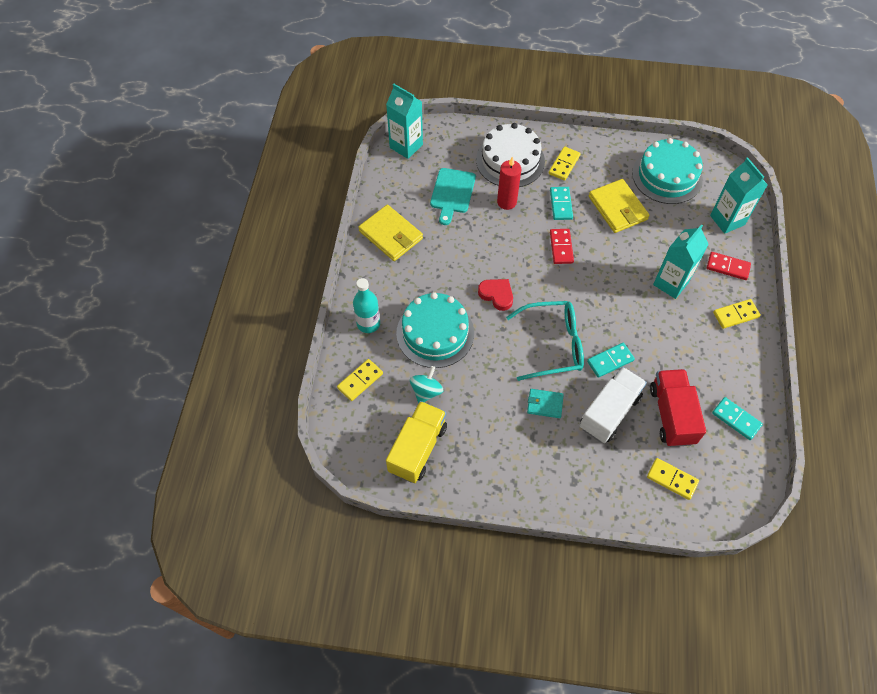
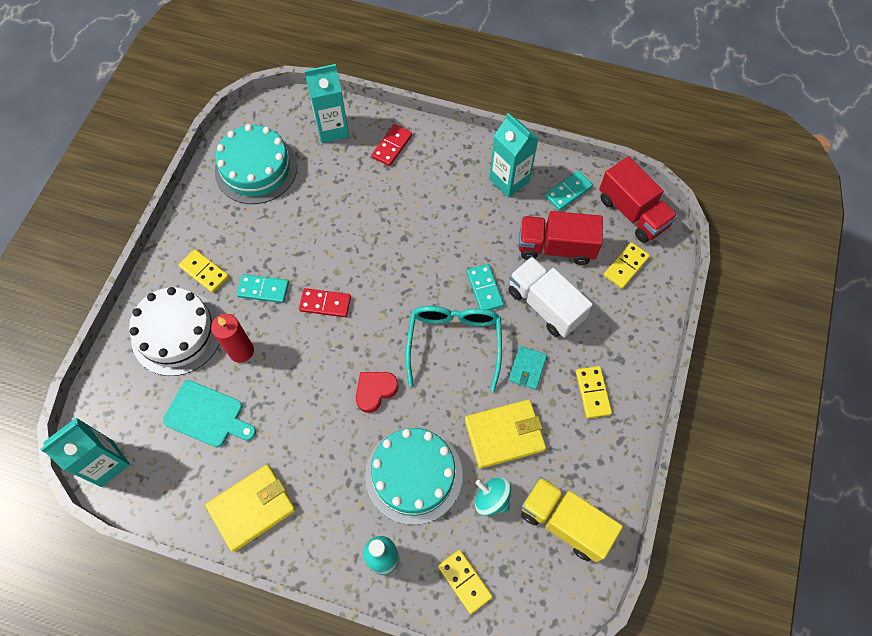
camera: 80 degrees left, 5 degrees up
yellow wallet [589,179,650,233] -> yellow wallet moved to [465,399,546,469]
turquoise carton [653,225,709,299] -> turquoise carton moved to [489,113,539,198]
yellow domino [713,299,761,329] -> yellow domino moved to [576,366,612,418]
none -> red truck [599,156,678,243]

